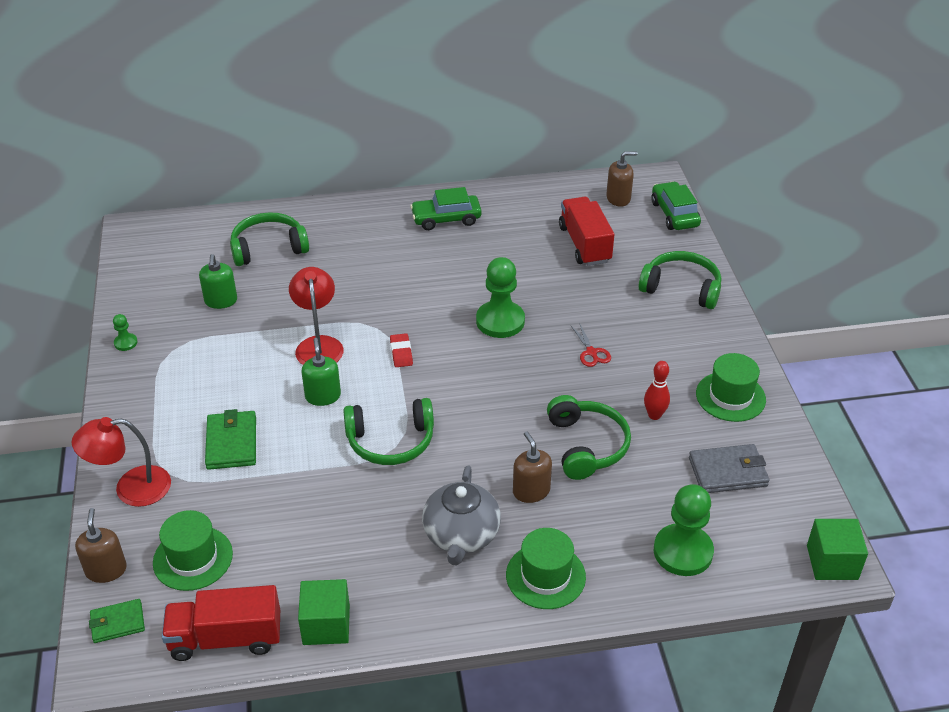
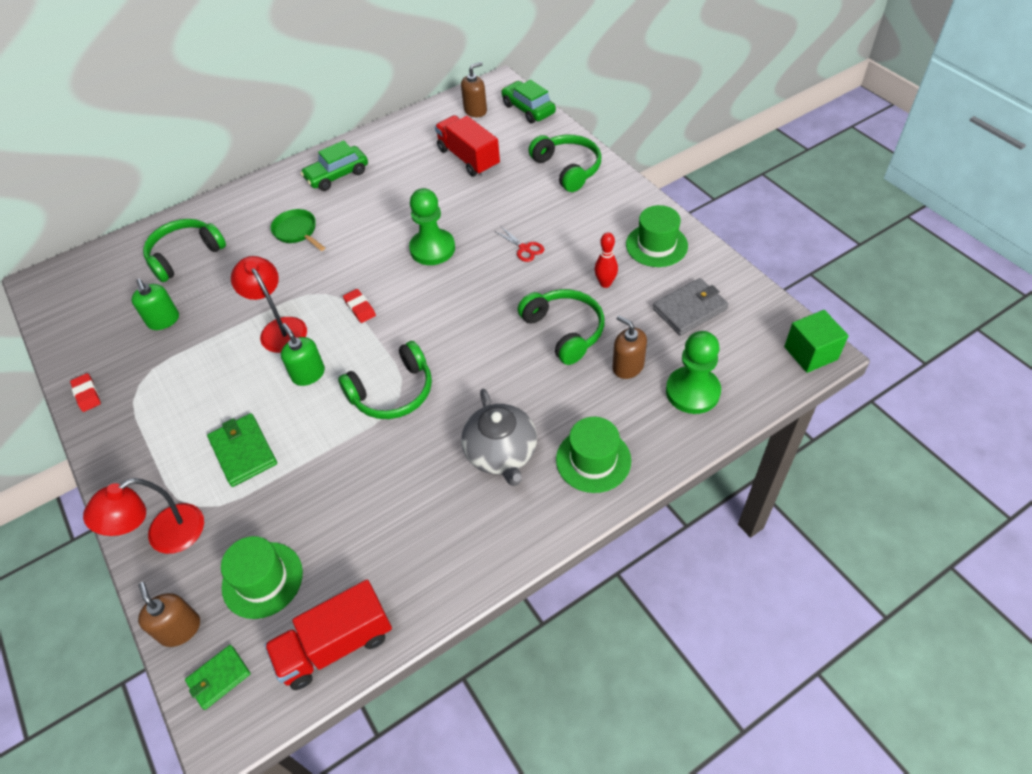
camera: 20 degrees left, 10 degrees up
green pawn [113,314,137,351] -> red eraser [70,373,101,412]
green cube [298,579,350,645] -> none
brown soap dispenser [513,431,552,503] -> brown soap dispenser moved to [613,316,647,379]
green headphones [639,251,721,309] -> green headphones turned 60 degrees clockwise [528,135,601,192]
none -> green pan [271,209,325,251]

